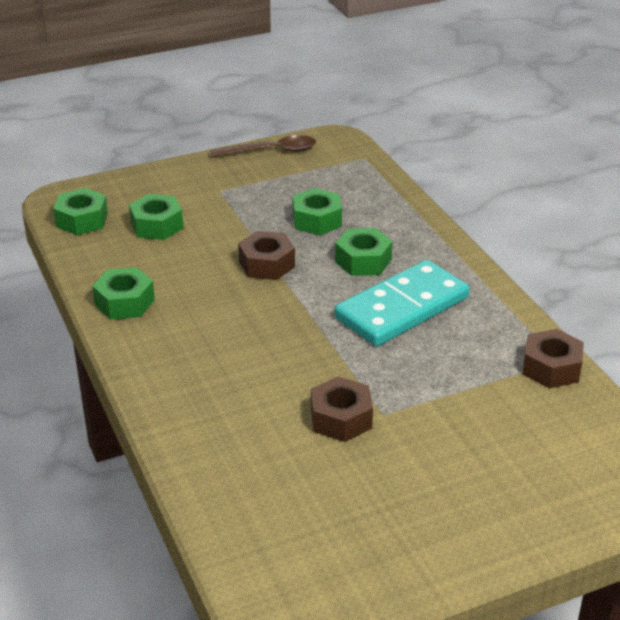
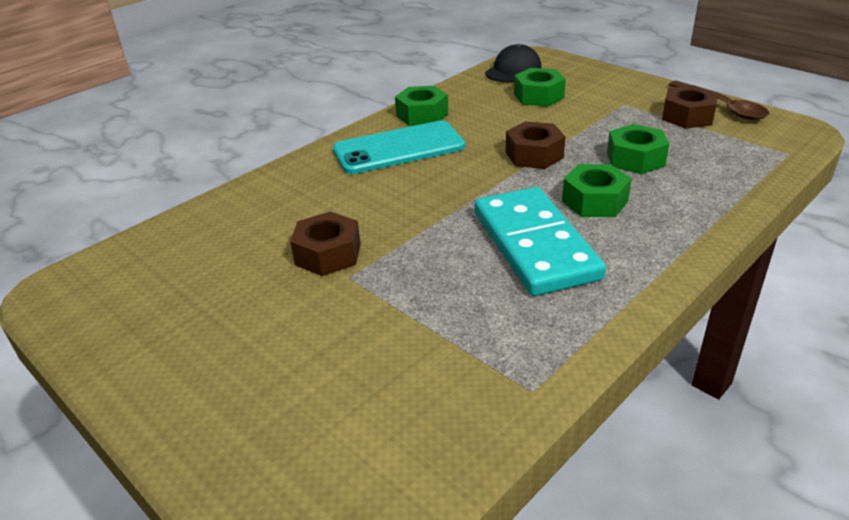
camera: 70 degrees right, 0 degrees up
green nut [53,188,108,235] -> black cap [485,44,542,82]
turquoise domino [334,260,470,346] -> turquoise domino turned 45 degrees clockwise [475,187,606,296]
brown nut [522,329,584,388] -> brown nut moved to [662,85,718,129]
none -> turquoise phone [333,120,465,174]

